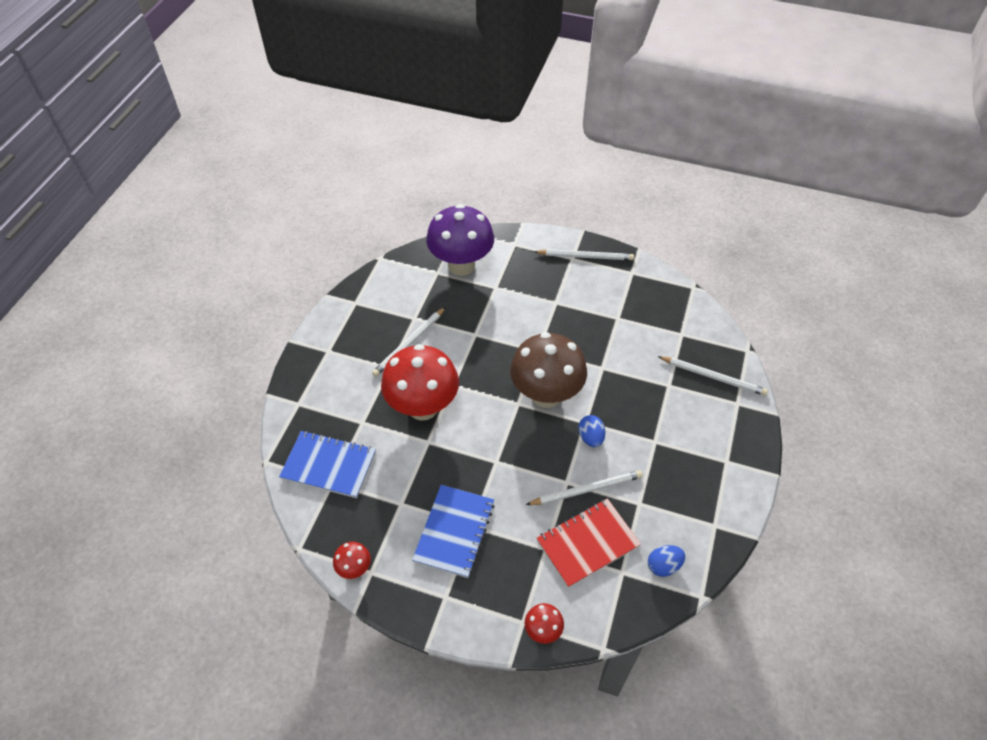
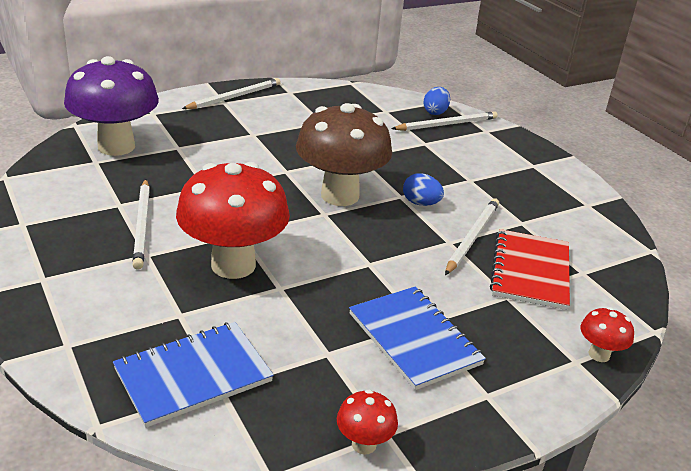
camera: 50 degrees left, 20 degrees down
blue egg [648,545,685,577] -> blue egg moved to [423,87,450,115]

